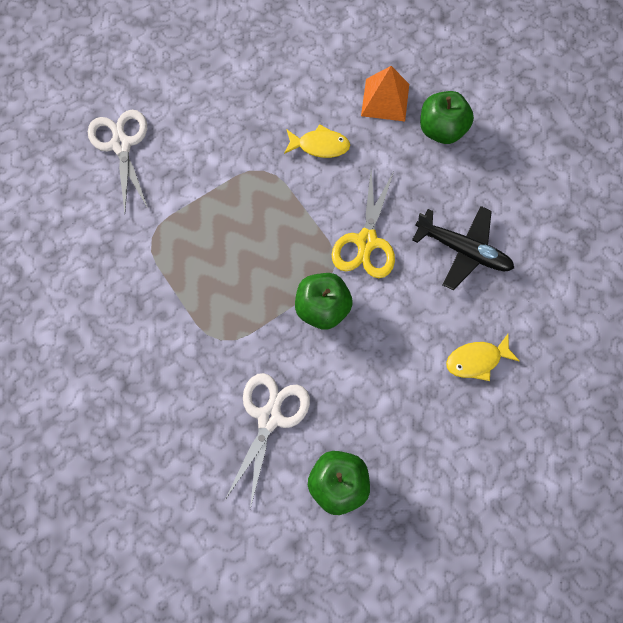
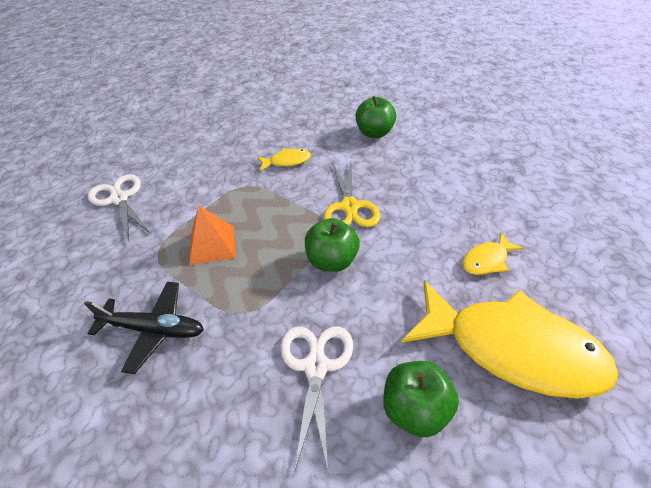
camera: 15 degrees left, 25 degrees down
orange pyramid [361,66,409,121] -> orange pyramid moved to [189,206,235,265]
black plane [412,206,514,290] -> black plane moved to [84,282,204,374]
none -> yellow fish [401,281,618,398]

